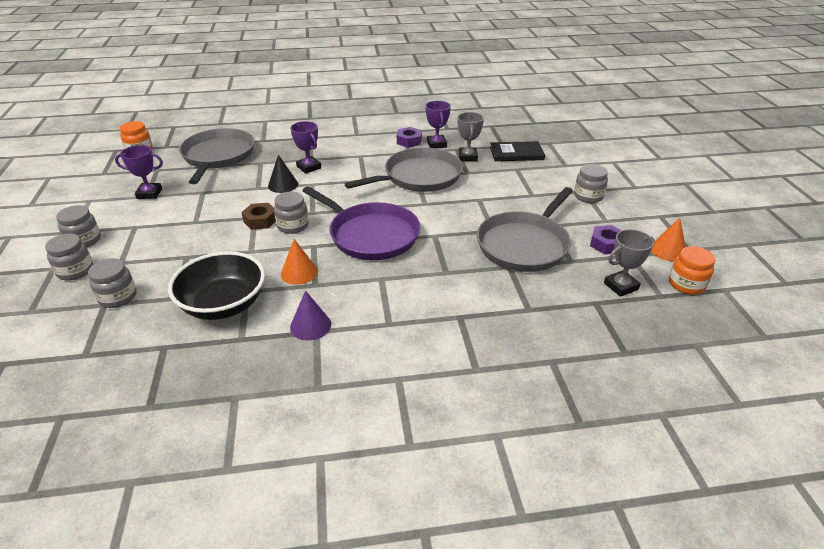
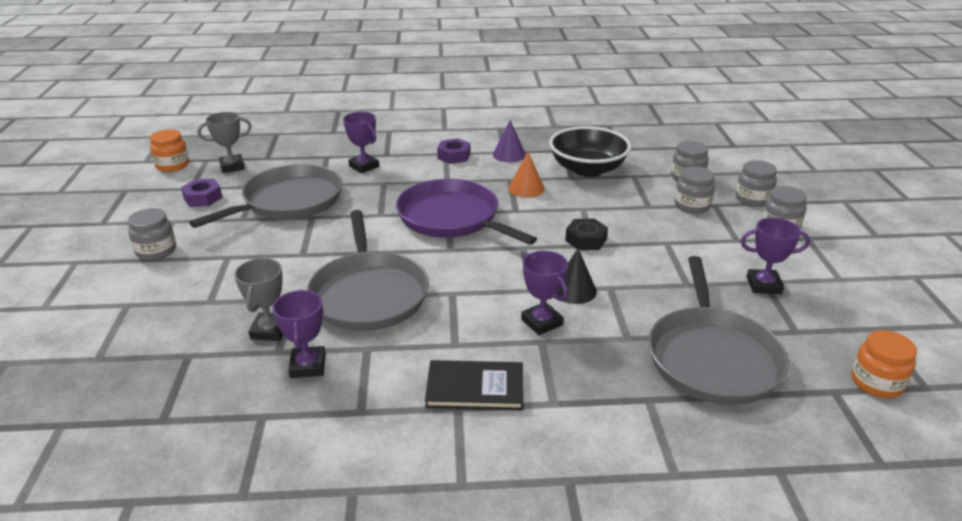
camera: 175 degrees left, 5 degrees down
brown nut [241,203,276,230] -> black nut [565,219,608,250]
grey jar [274,191,309,234] -> grey jar moved to [675,167,715,214]
grey pan [344,147,463,192] -> grey pan turned 75 degrees counterclockwise [307,210,429,331]
purple nut [397,127,422,148] -> purple nut moved to [437,138,470,164]
black book [490,141,545,161] -> black book moved to [425,360,524,410]
orange cone [651,218,686,262] -> none
none -> purple trophy [343,112,379,173]

